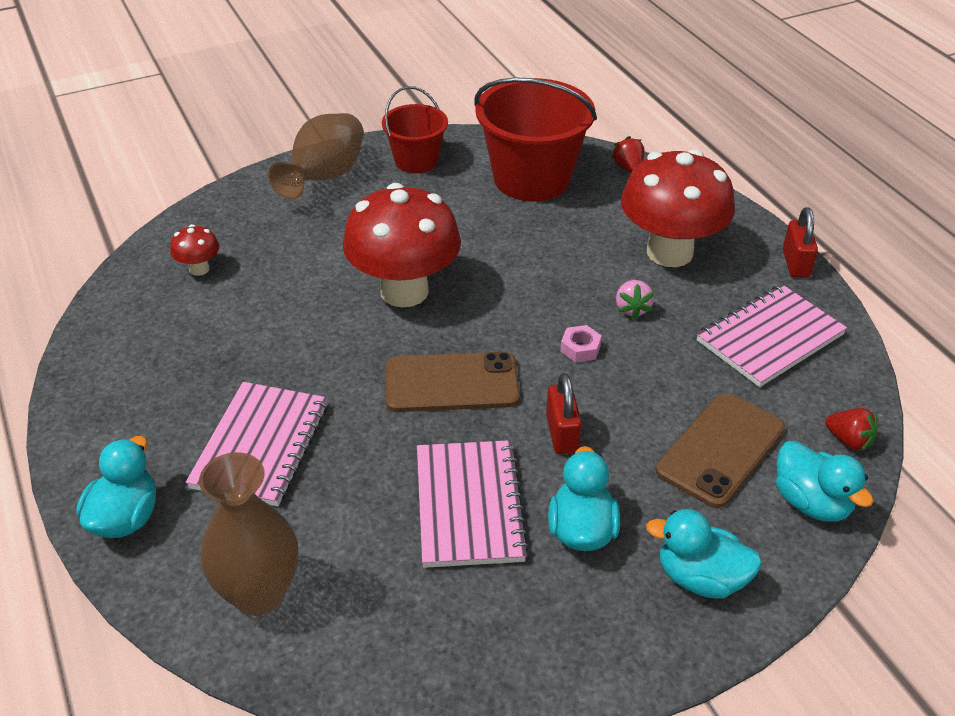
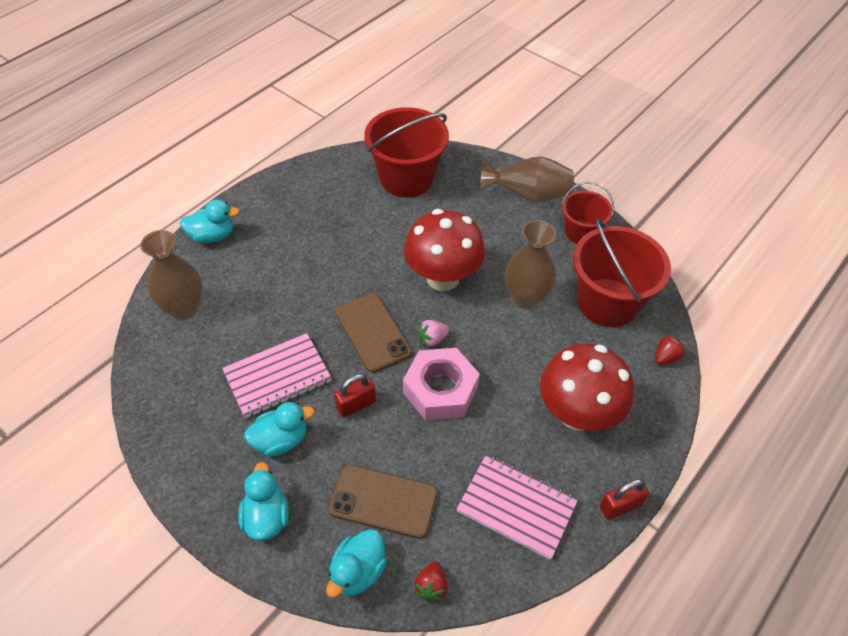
camera: 65 degrees right, 10 degrees up
red mushroom [170,224,219,276] -> red bucket [364,107,449,198]
pink notebook [186,382,328,506] -> none
pink nut [560,325,602,362] -> pink nut [403,348,480,420], size x2.49
pink strawberry [616,280,654,320] -> pink strawberry moved to [418,320,449,348]
none -> brown vase [505,220,556,309]

